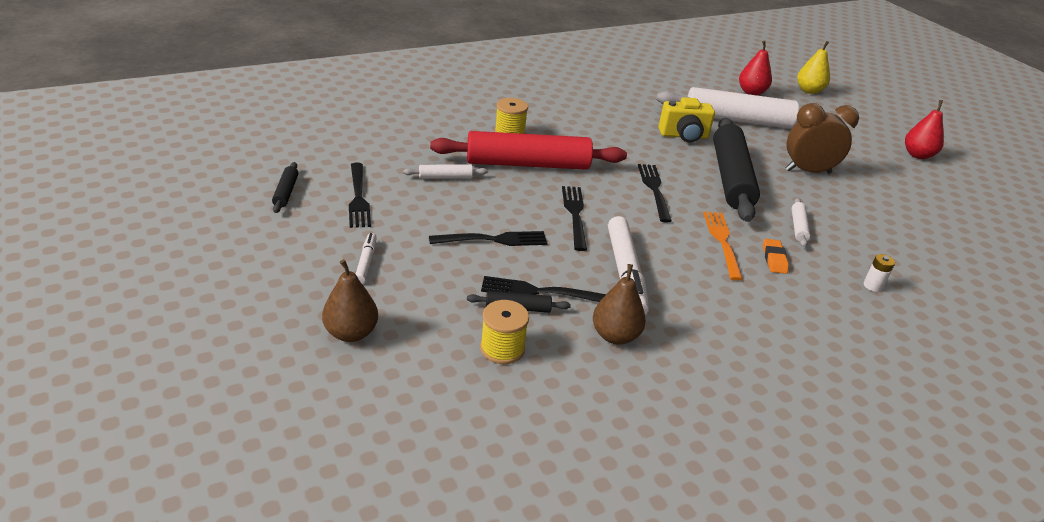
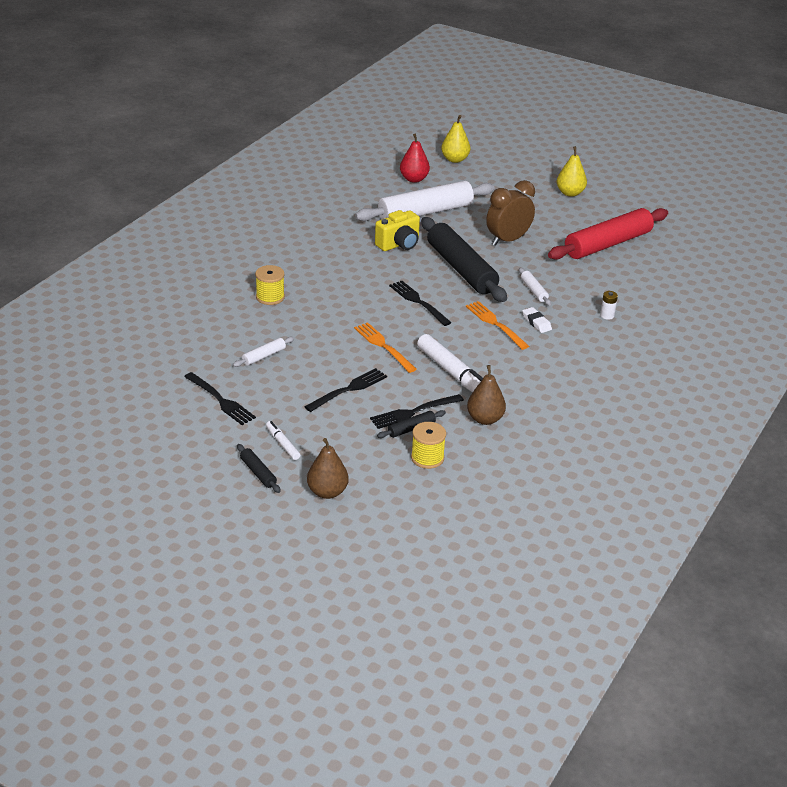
camera: 30 degrees left, 0 degrees up
black rolling pin [272,162,298,213] -> black rolling pin moved to [237,444,281,493]
red rolling pin [430,131,627,170] -> red rolling pin moved to [548,208,668,260]
black fork [562,186,587,251] -> orange fork [354,322,417,373]
orange eraser [763,239,789,274] -> white eraser [522,307,552,333]
red pear [905,100,944,159] -> yellow pear [557,146,587,197]

